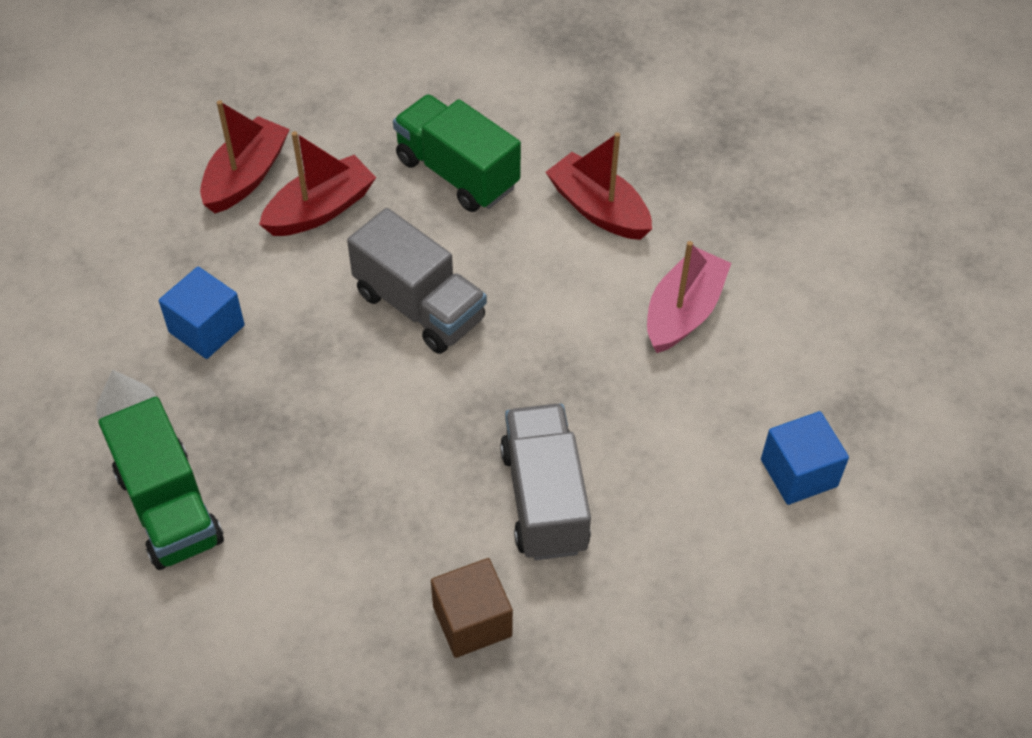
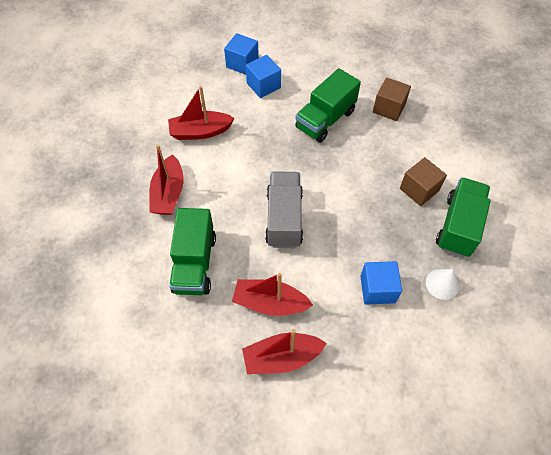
camera: 130 degrees left, 5 degrees up
grey truck [500,404,591,560] -> green truck [295,68,361,143]
pink boat [647,241,731,353] -> red boat [168,86,235,140]
none -> blue cube [246,55,281,98]
none -> brown cube [400,157,447,206]

